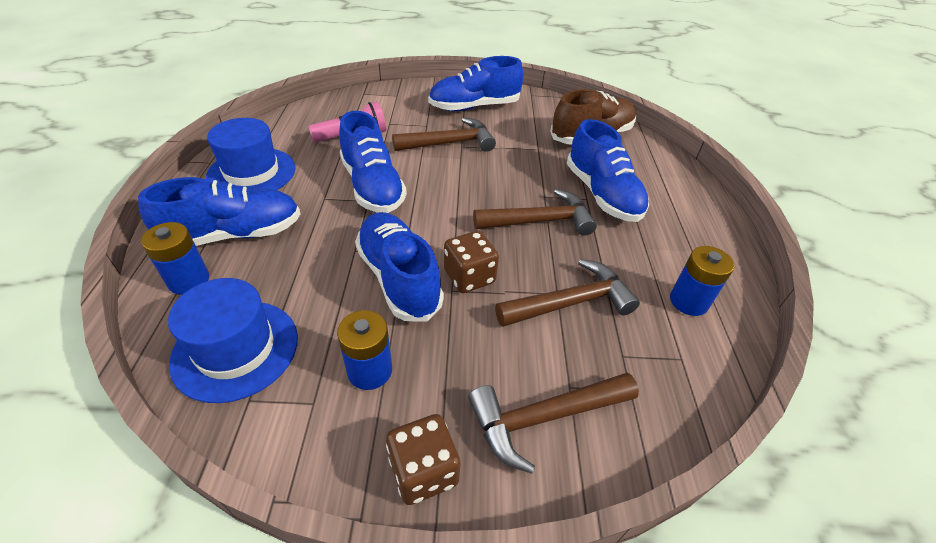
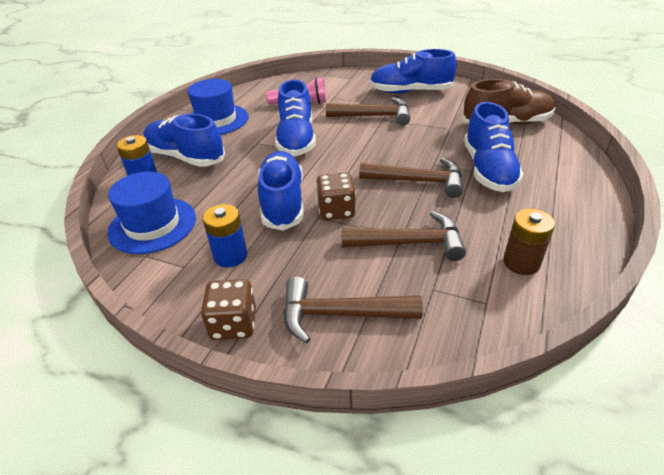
camera: 25 degrees right, 5 degrees down
blue shoe [138,177,301,246] -> blue shoe turned 150 degrees counterclockwise [143,114,225,167]
blue battery [670,246,734,316] -> brown battery [503,209,555,275]

